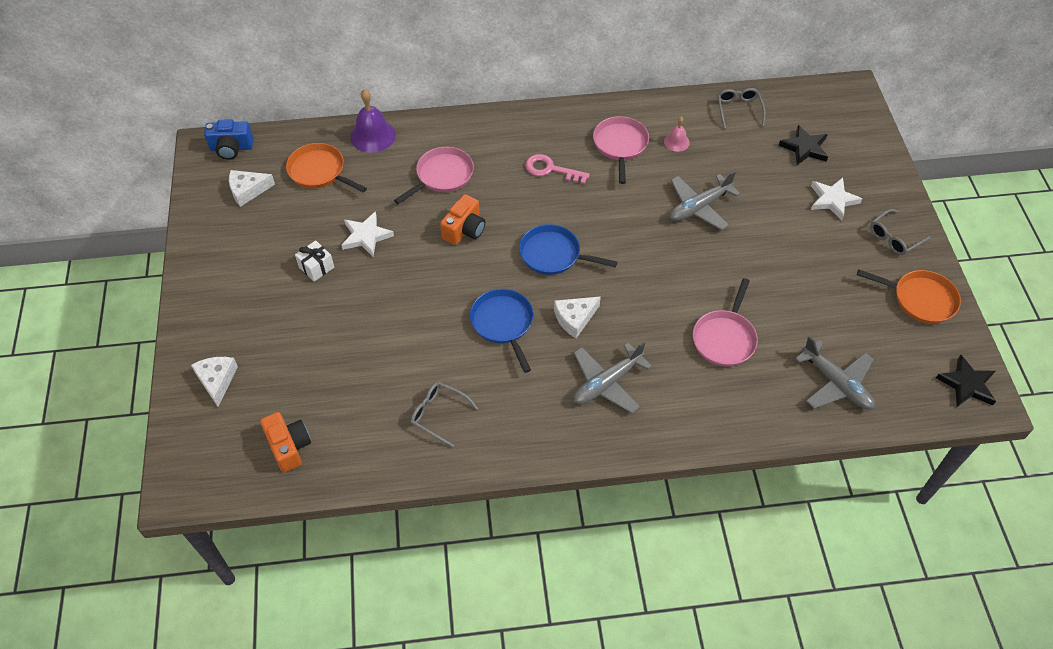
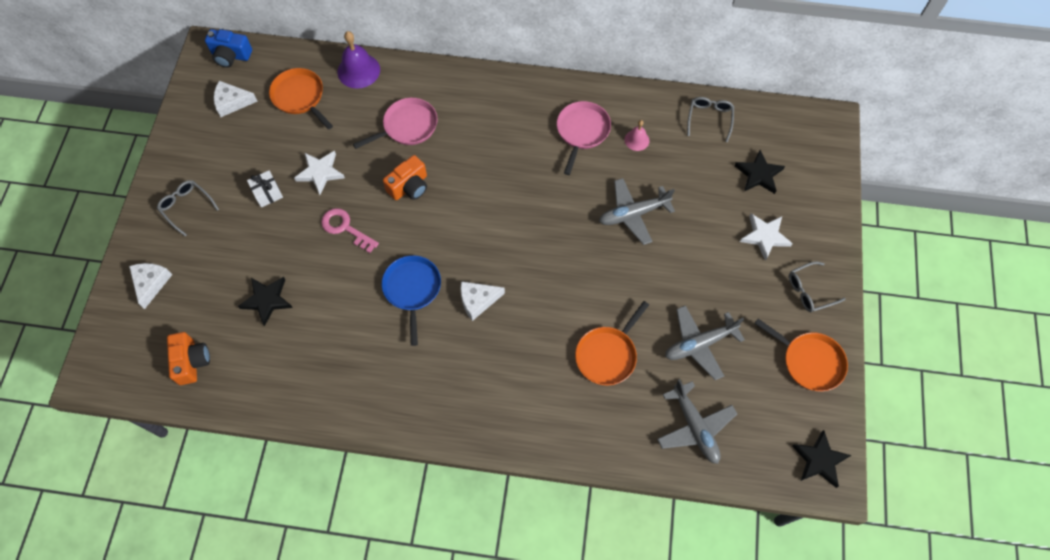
camera: 15 degrees right, 10 degrees up
grey glasses [411,382,478,447] -> grey glasses moved to [157,180,219,237]
blue pan [519,224,617,275] -> none
pink key [525,154,590,184] -> pink key moved to [321,208,379,253]
grey plane [573,342,652,413] -> grey plane moved to [665,305,745,380]
pink pan [693,278,758,366] -> orange pan [575,301,649,386]
none -> black star [238,277,293,326]

